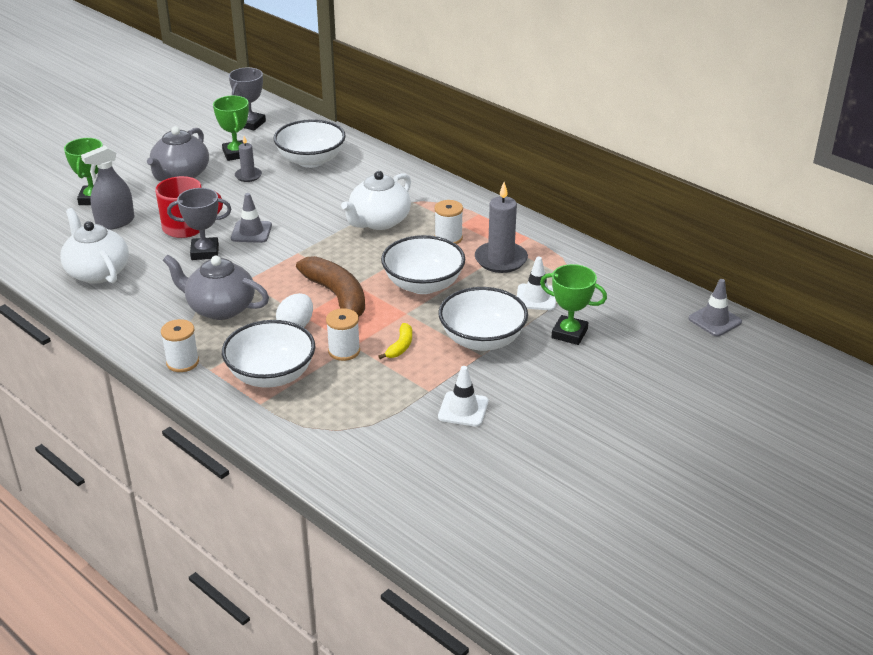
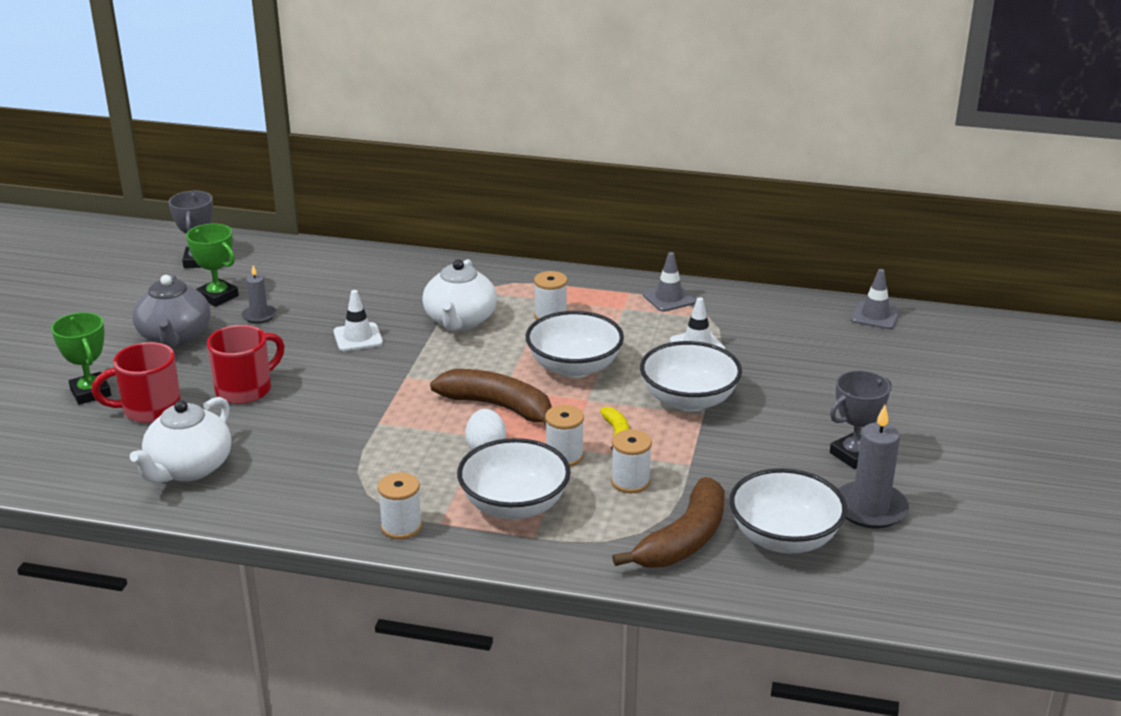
camera: 30 degrees left, 5 degrees down
white teapot [60,208,129,284] -> white teapot turned 90 degrees counterclockwise [130,397,231,483]
grey spray bottle [81,145,134,230] -> red mug [92,342,181,423]
grey teapot [163,255,269,320] -> none
grey trophy [167,188,231,260] -> grey trophy moved to [830,370,891,469]
grey traffic cone [231,193,272,243] -> grey traffic cone moved to [643,252,696,312]
white bowl [274,119,346,168] -> white bowl moved to [729,468,847,553]
white traffic cone [438,366,489,427] -> white traffic cone moved to [334,290,383,351]
grey candle [475,182,528,273] -> grey candle moved to [838,405,909,529]
green trophy [540,264,607,345] -> none
none -> white spool [611,429,652,493]
none -> brown banana [612,477,725,568]

